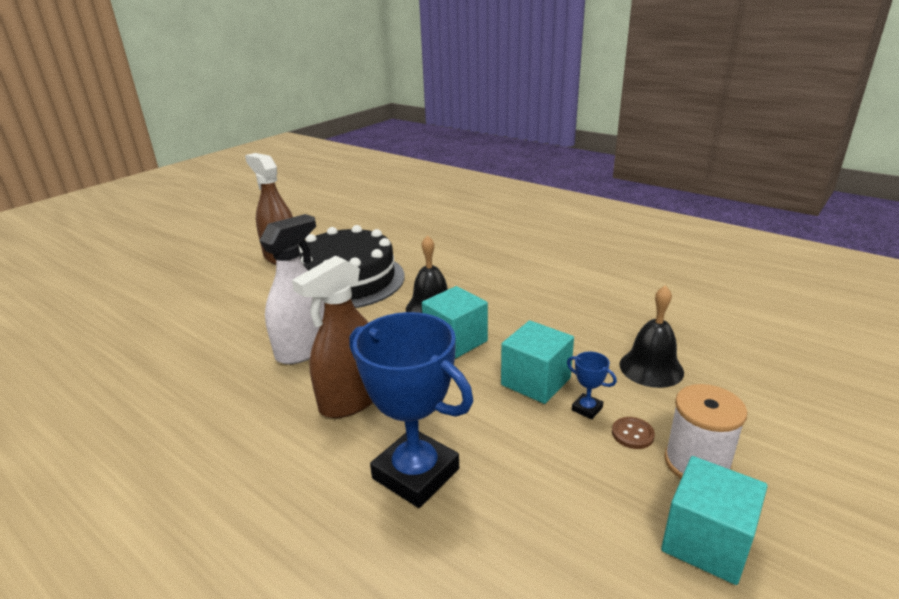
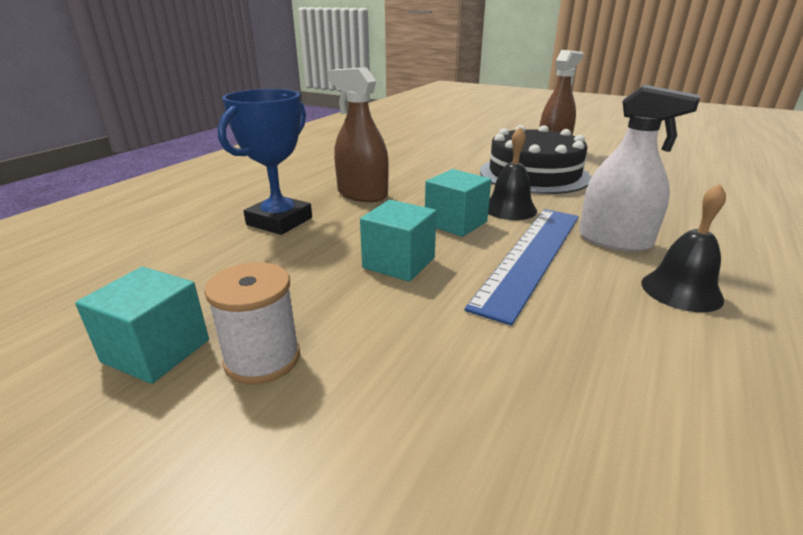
camera: 80 degrees right, 0 degrees up
white spray bottle [259,214,325,364] -> white spray bottle moved to [579,85,700,252]
blue trophy [567,352,617,419] -> none
brown button [612,417,655,449] -> none
black bell [619,285,684,388] -> black bell moved to [641,184,726,312]
none -> blue ruler [465,209,579,326]

